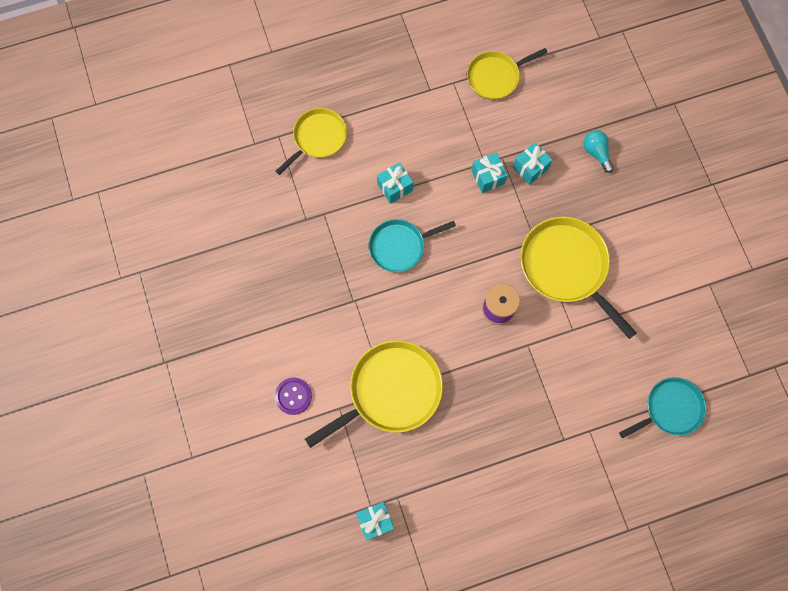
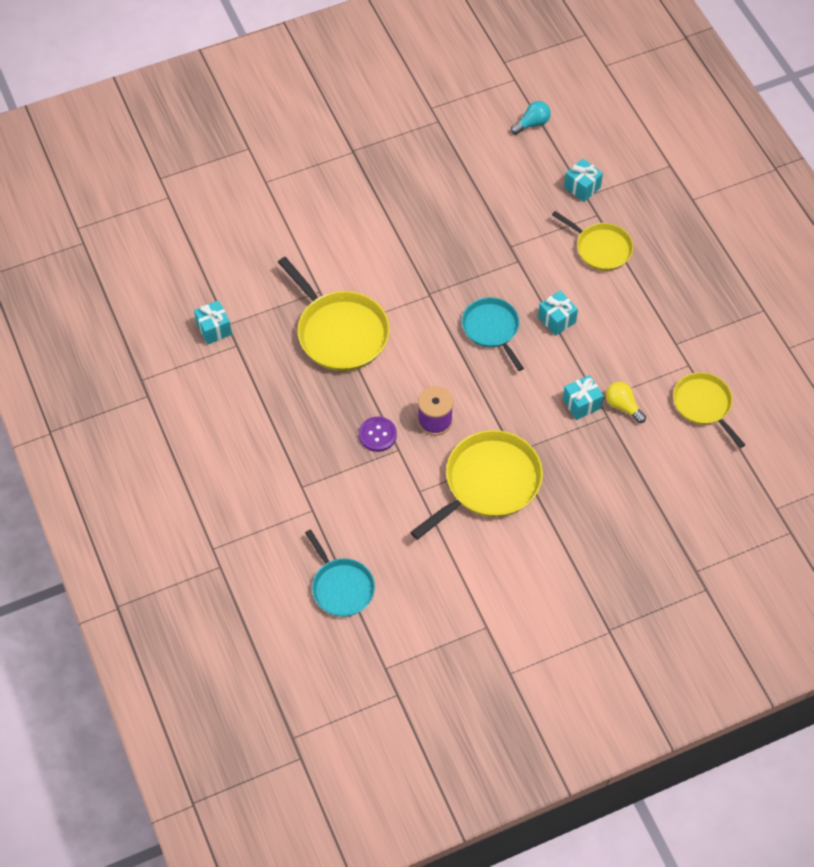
camera: 85 degrees right, 15 degrees down
purple button [275,378,312,415] -> purple button moved to [359,416,397,452]
turquoise gift [513,142,552,185] -> turquoise gift moved to [564,159,603,202]
turquoise light bulb [583,130,614,173] -> turquoise light bulb moved to [511,101,551,135]
none -> yellow light bulb [606,382,646,423]

